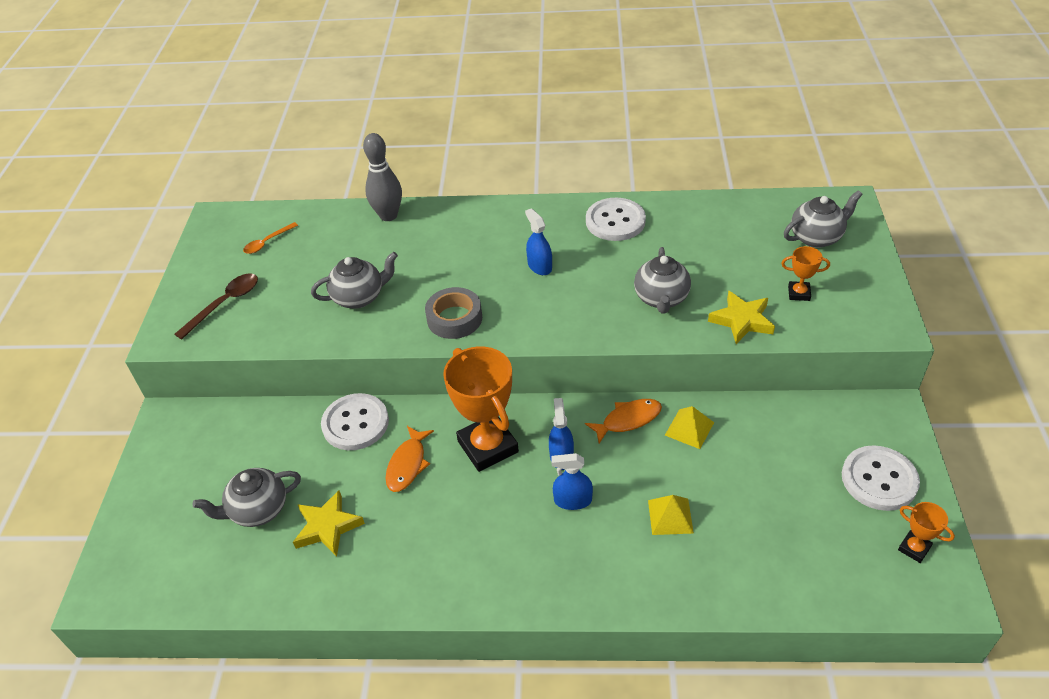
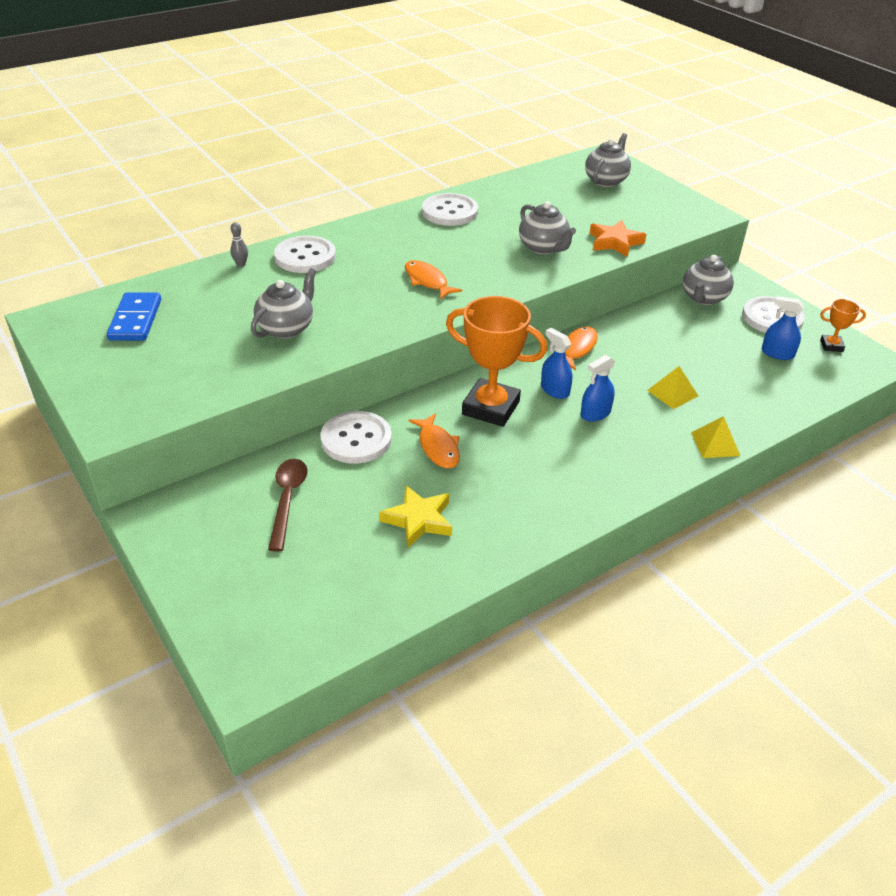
camera: 40 degrees left, 5 degrees down
brown spoon [174,274,258,339] -> brown spoon moved to [268,459,308,551]
grey teapot [193,468,301,527] -> grey teapot moved to [683,255,734,305]
orange spoon [243,222,298,254] -> blue domino [107,292,161,341]
grey bowling pin [363,133,402,221] -> grey bowling pin [230,222,248,267], size x0.45
grey tape [425,287,482,339] -> none
blue spray bottle [525,208,552,275] -> blue spray bottle moved to [762,296,804,360]
yellow pyramid [665,406,714,449] -> yellow pyramid moved to [691,416,740,458]
yellow star [708,290,775,344] -> orange star [590,220,647,257]
orange trophy [781,246,830,301] -> none
none -> white button [274,236,336,273]
none -> orange fish [405,260,462,300]

